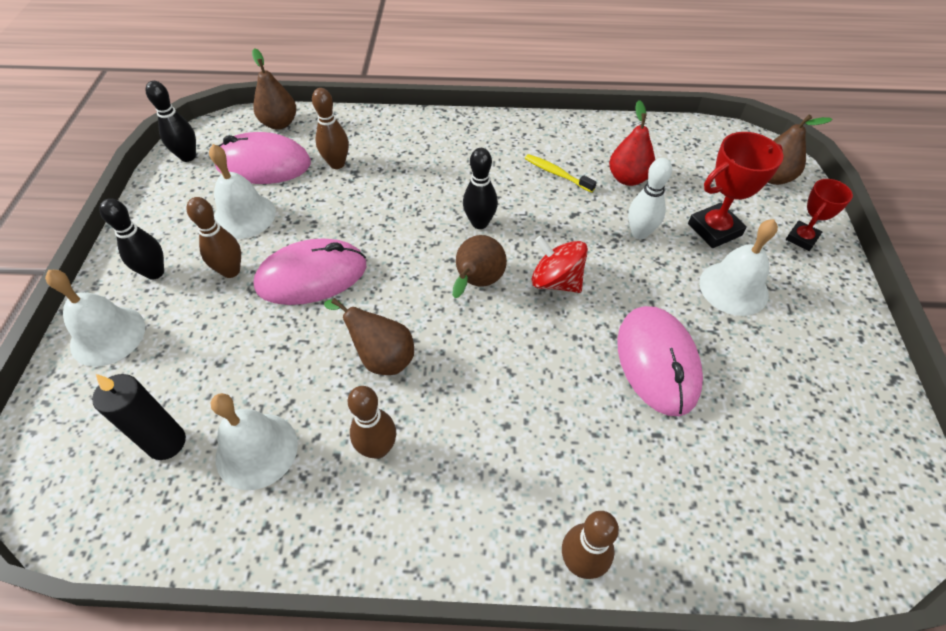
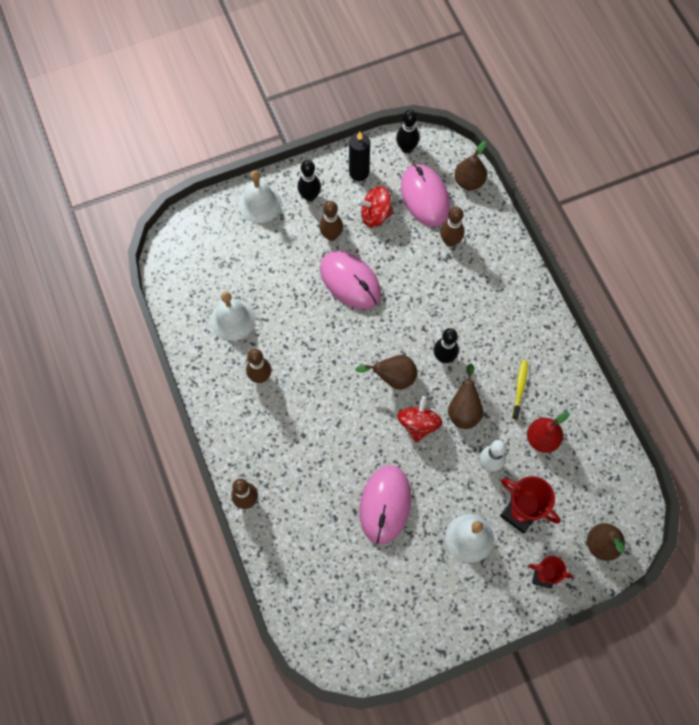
camera: 65 degrees right, 15 degrees up
black candle [92,374,186,460] -> black candle moved to [349,132,370,181]
white bell [209,144,276,239] -> red spinning top [358,186,394,228]
brown pear [324,298,414,375] -> brown pear moved to [448,364,483,429]
pink mouse [617,306,703,416] -> pink mouse turned 45 degrees counterclockwise [360,465,411,544]

